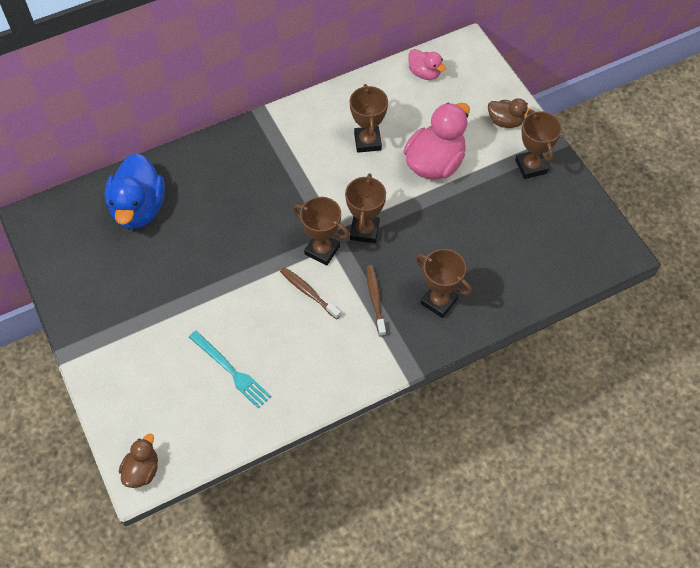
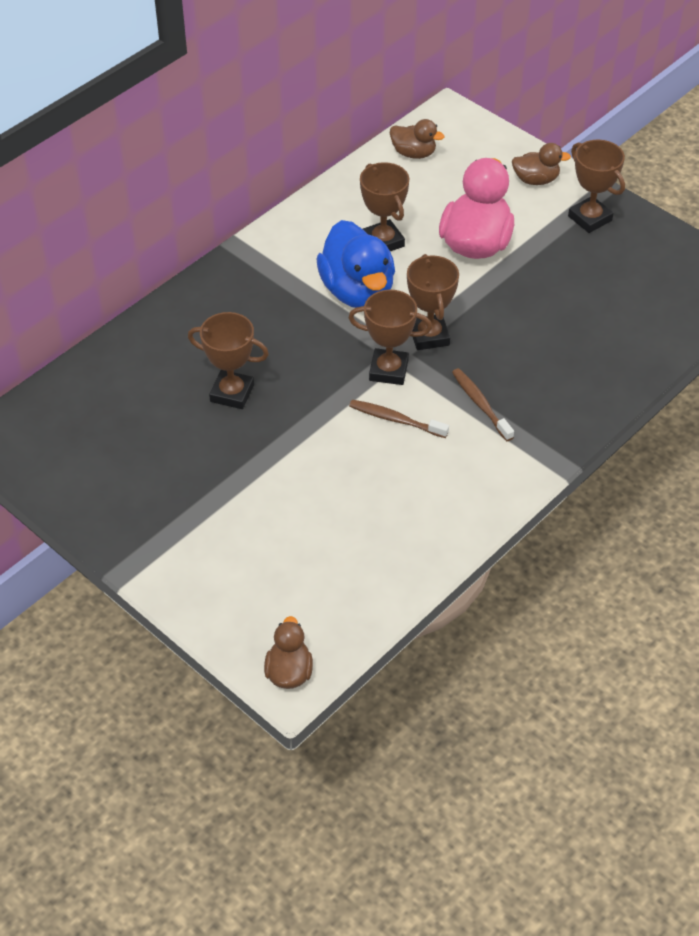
camera: 20 degrees left, 10 degrees down
blue duck [105,153,165,229] -> blue duck moved to [317,220,395,308]
turquoise fork [189,330,271,408] -> none
pink duck [408,49,446,80] -> brown duck [390,119,444,159]
brown trophy [416,249,472,318] -> brown trophy moved to [188,312,269,409]

